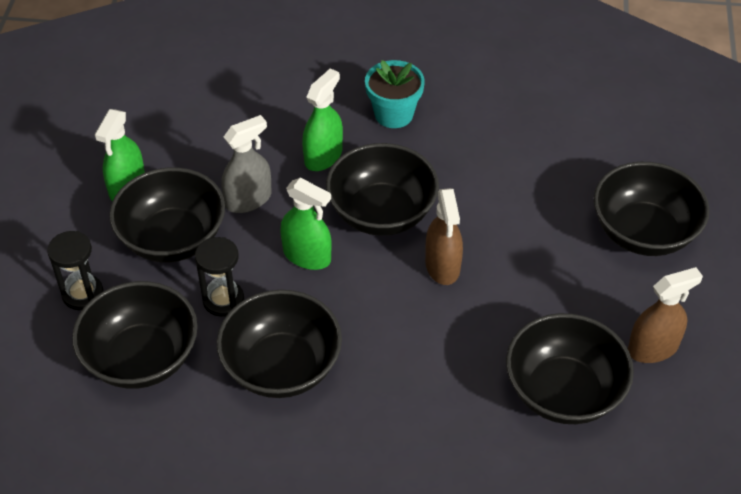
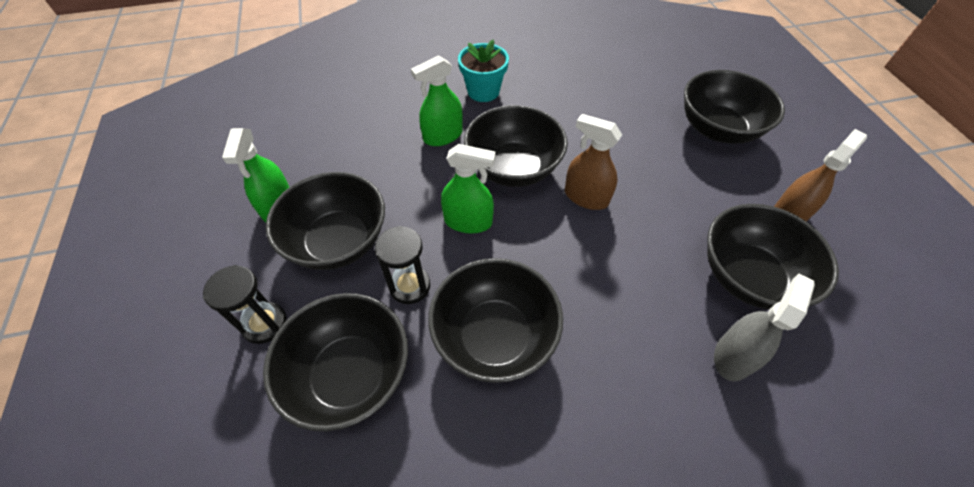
camera: 20 degrees left, 5 degrees up
grey spray bottle [221,115,272,213] -> grey spray bottle moved to [714,274,815,381]
green spray bottle [302,68,343,171] -> green spray bottle turned 135 degrees counterclockwise [411,55,463,146]
brown spray bottle [425,188,463,285] -> brown spray bottle turned 150 degrees clockwise [565,114,622,210]

